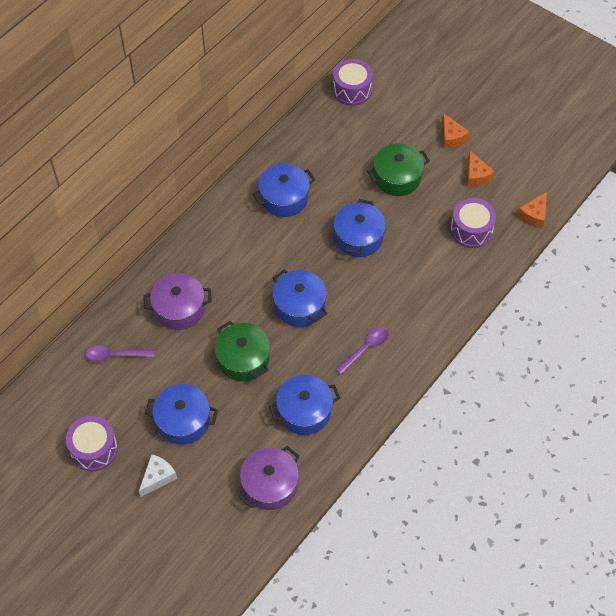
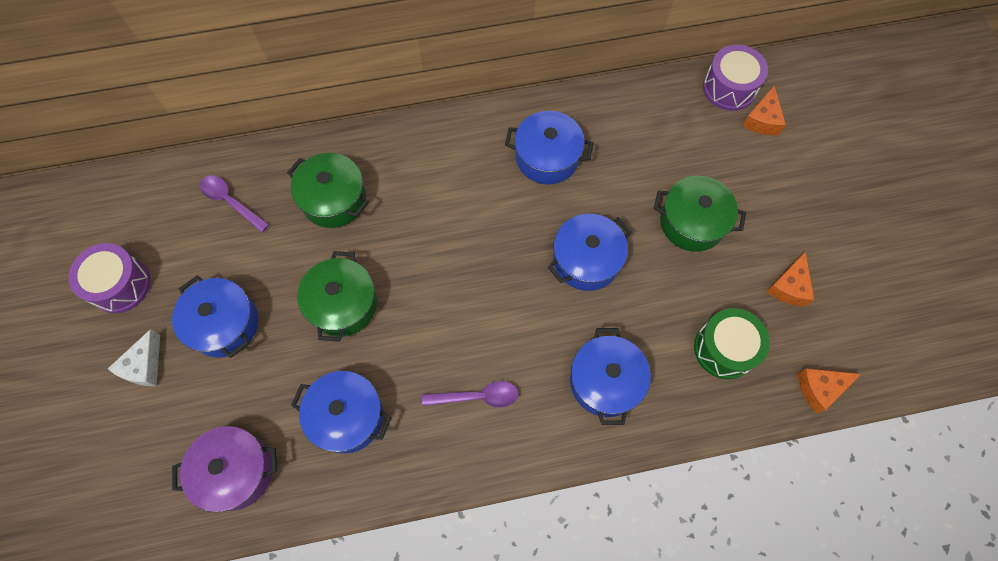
camera: 40 degrees right, 10 degrees up
white cheese [139,454,177,497] -> white cheese turned 120 degrees clockwise [108,329,160,386]
purple pot [144,273,212,330] -> green pot [287,153,369,228]
blue pot [273,269,327,327] -> blue pot moved to [570,328,651,425]
orange cheese [442,113,470,149] -> orange cheese moved to [742,86,786,135]
purple drum [450,198,496,248] -> green drum [694,308,770,379]

